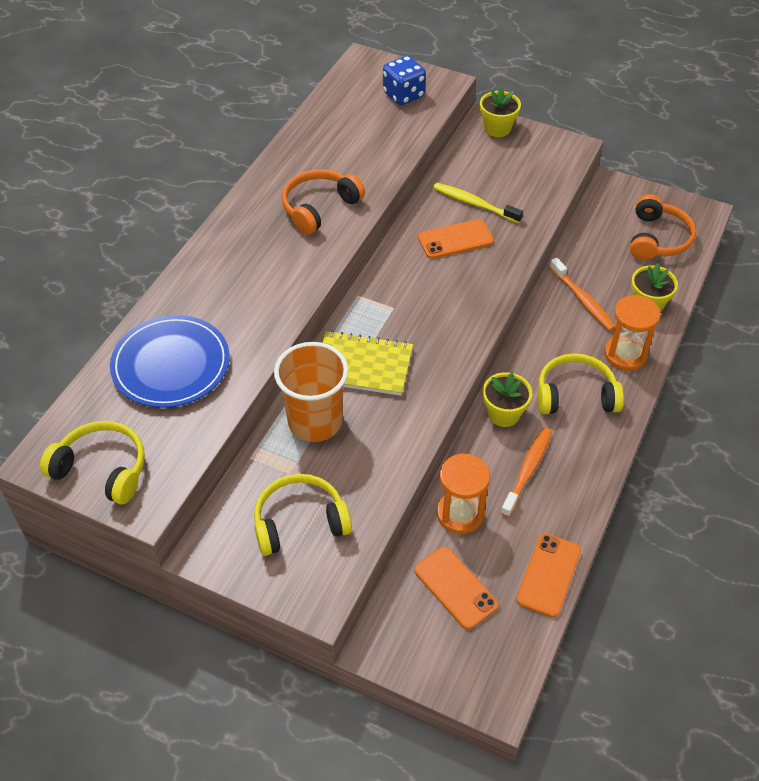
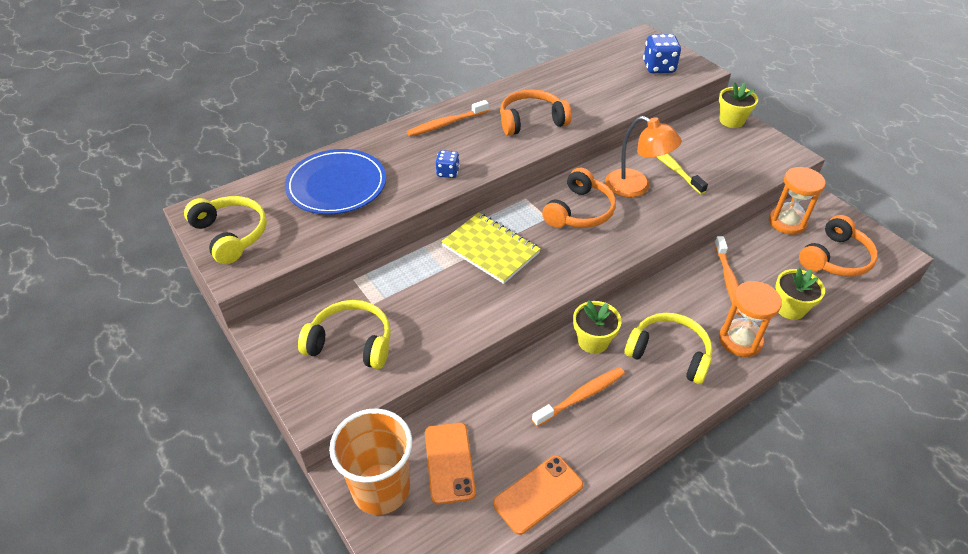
camera: 30 degrees right, 5 degrees down
orange cup [274,342,349,442] -> orange cup moved to [329,408,412,515]
orange phone [418,219,494,259] -> orange lamp [605,116,682,197]
orange hourglass [437,453,490,534] -> orange hourglass moved to [769,167,826,235]
none -> orange toothbrush [407,100,489,137]
none -> blue dice [436,150,460,178]
none -> orange headphones [542,168,616,228]

